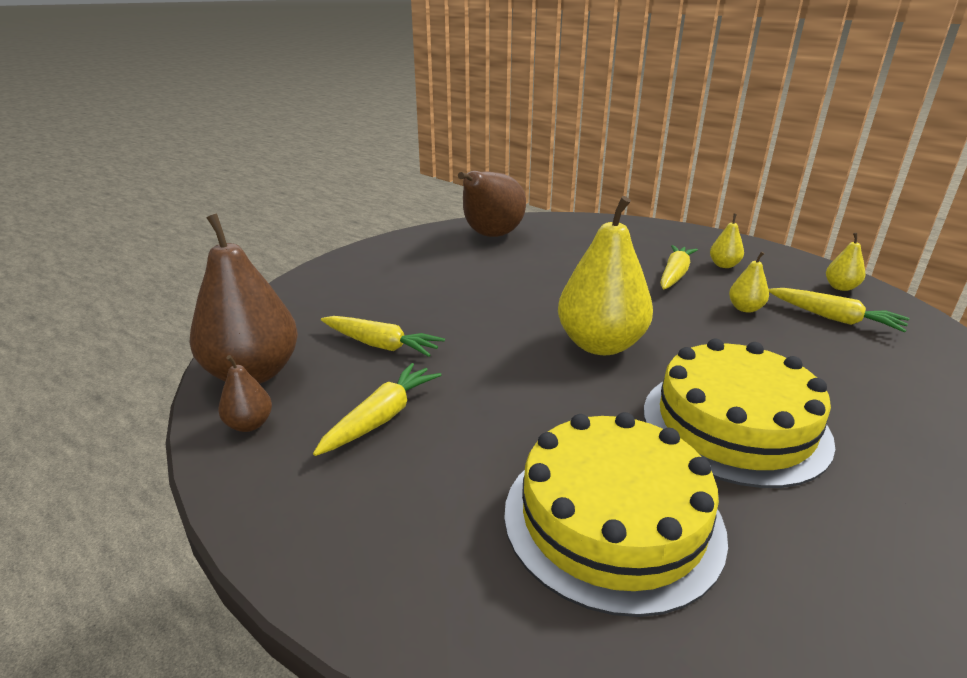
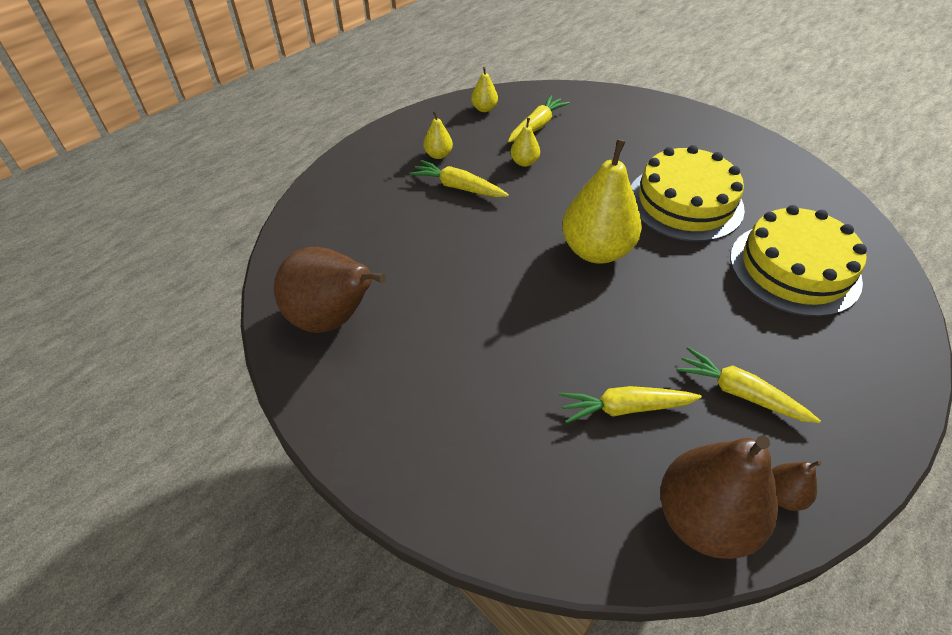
camera: 90 degrees left, 20 degrees up
yellow carrot [321,316,445,357] -> yellow carrot turned 120 degrees counterclockwise [559,386,702,423]

